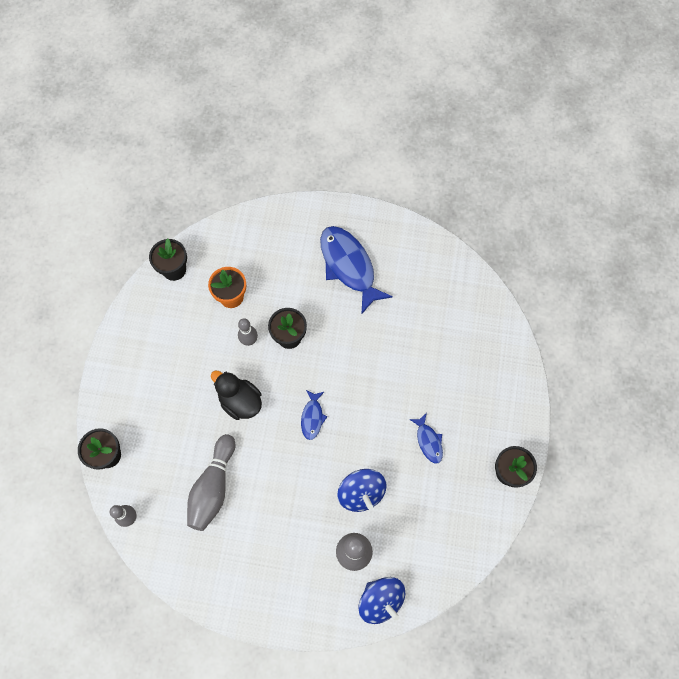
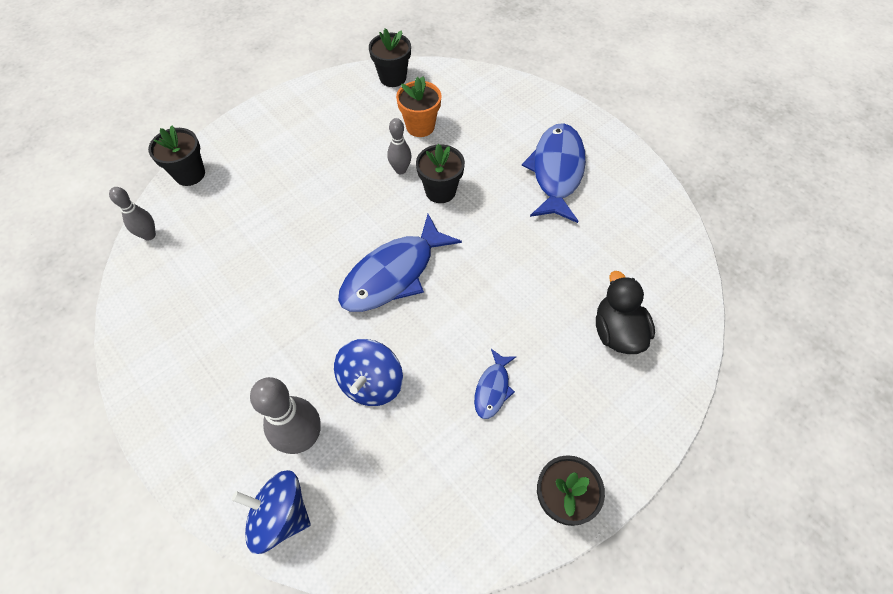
camera: 40 degrees right, 10 degrees down
grey bowling pin [187,434,235,531] -> none
black duck [211,371,262,420] -> black duck moved to [596,271,655,354]
blue fish [301,390,327,440] -> blue fish [338,214,462,312], size x2.06
blue spinning top [358,577,405,624] -> blue spinning top turned 105 degrees clockwise [232,470,311,554]

